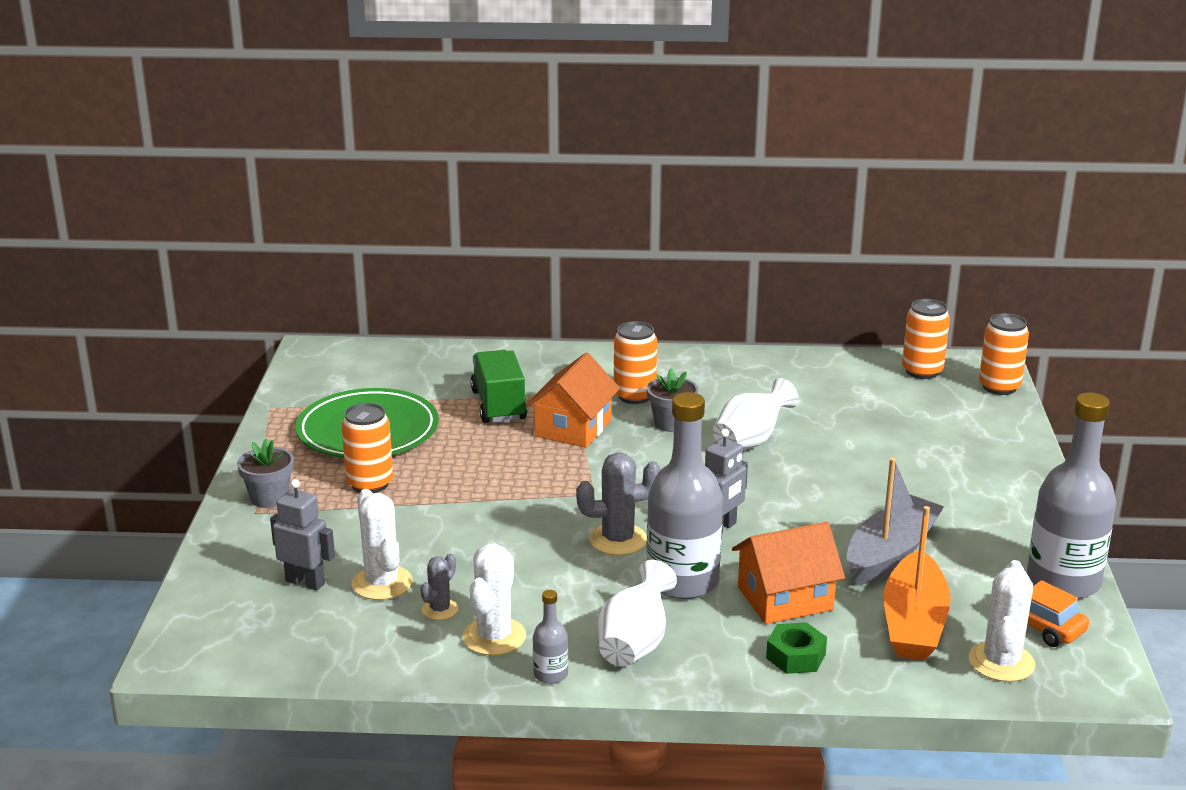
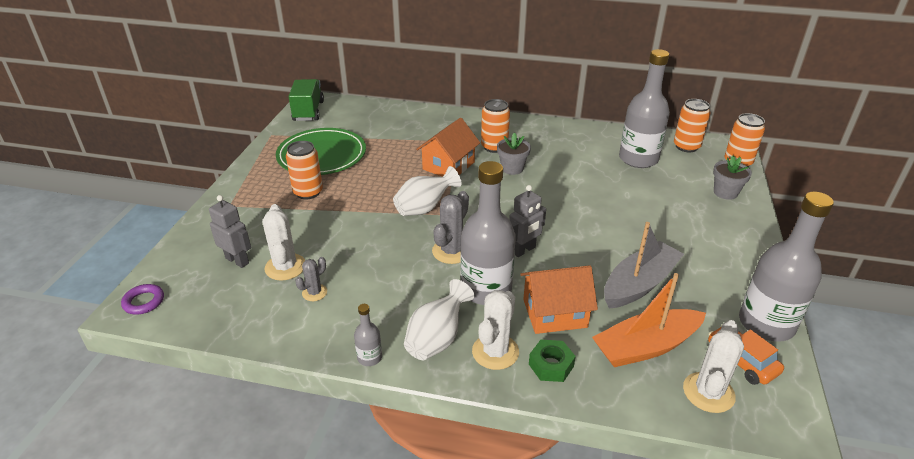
camera: 10 degrees right, 10 degrees up
grey flower pot [237,438,294,508] -> grey flower pot moved to [713,155,752,200]
white cactus [462,543,526,656] -> white cactus moved to [472,290,519,370]
green truck [470,350,527,423] -> green truck moved to [289,79,324,121]
grey cactus [576,452,661,555] -> grey cactus turned 60 degrees counterclockwise [432,191,469,264]
white vase [713,378,799,449] -> white vase moved to [393,166,461,216]
orange boat [884,506,951,660] -> orange boat turned 45 degrees clockwise [592,273,706,367]
none -> purple ring [121,284,164,315]
none -> grey bottle [619,49,670,168]

